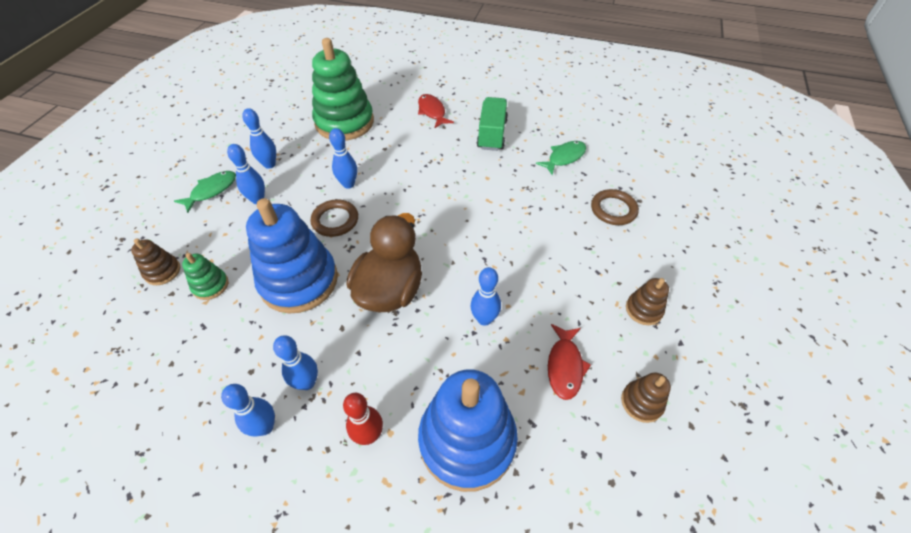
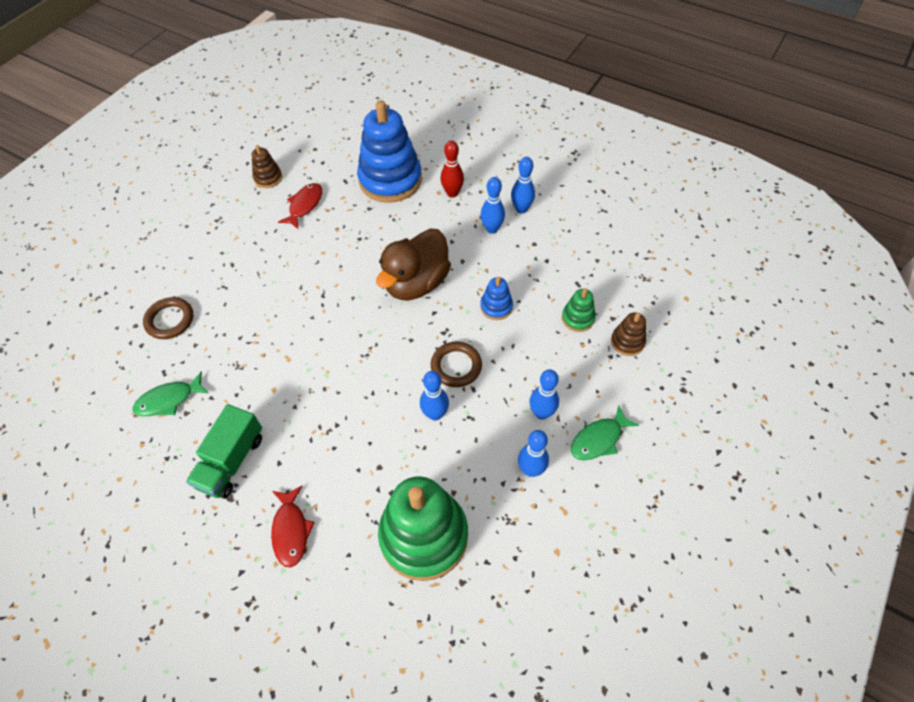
camera: 165 degrees left, 5 degrees up
blue stacking toy [246,198,338,313] -> blue stacking toy [480,277,513,320], size x0.45
blue bowling pin [471,267,501,326] -> none
brown stacking toy [626,278,669,325] -> none

